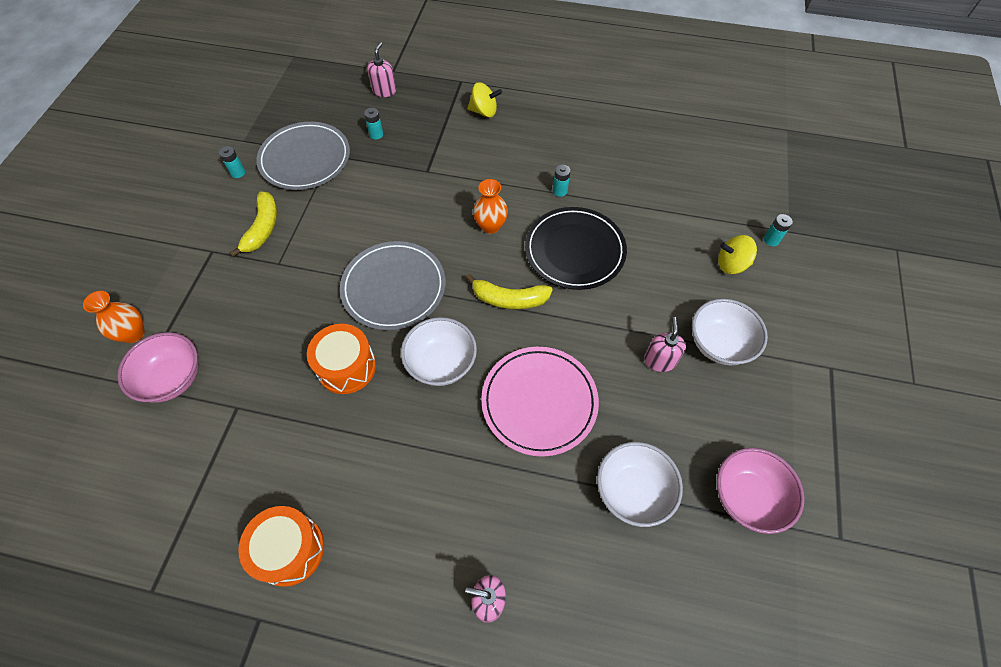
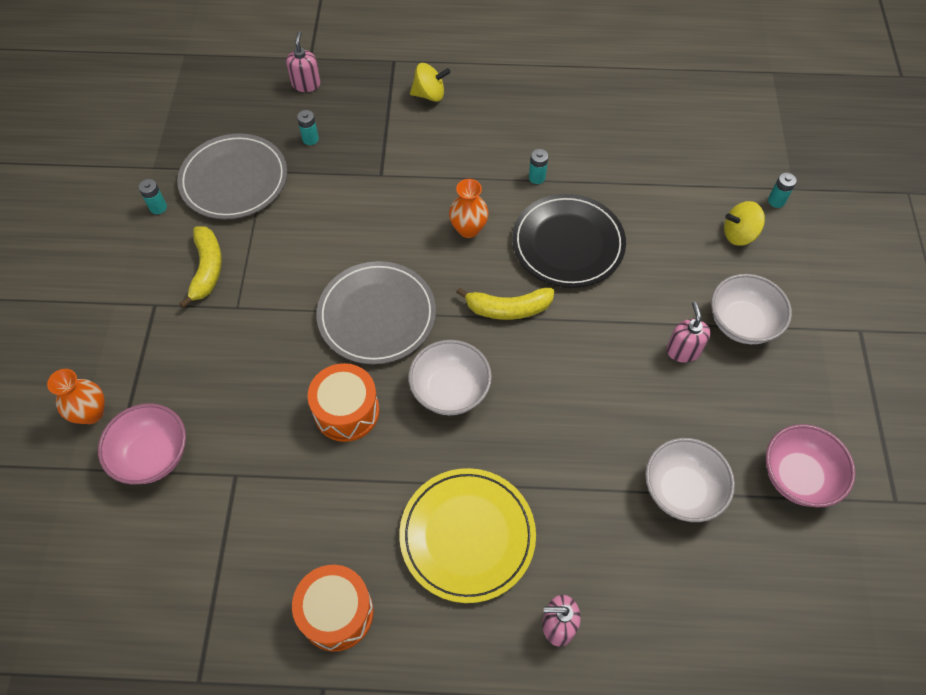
camera: 10 degrees left, 0 degrees up
pink plate [481,347,599,457] -> none
none -> yellow plate [399,468,536,603]

